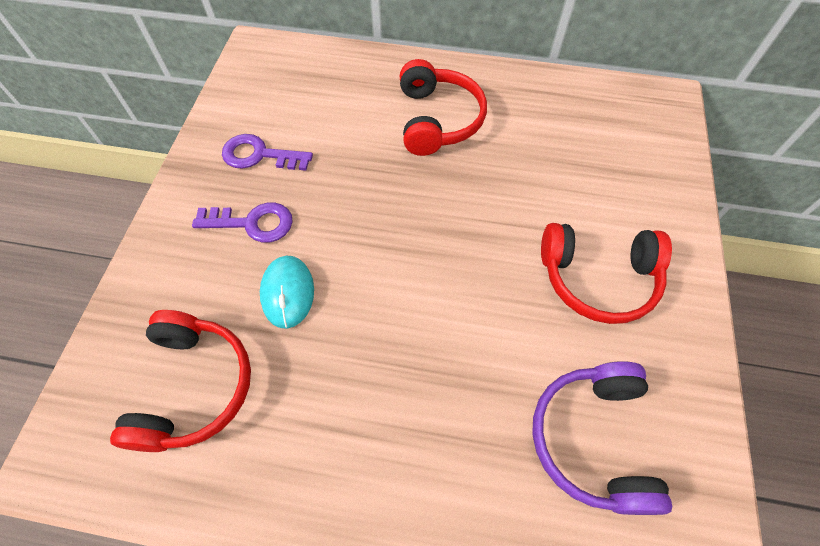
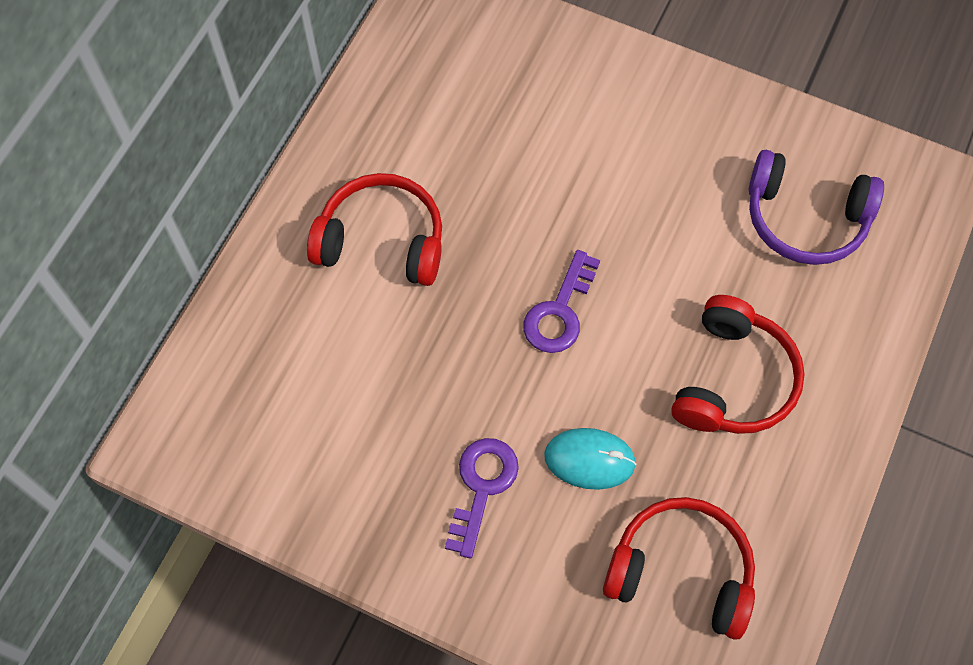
camera: 75 degrees left, 5 degrees up
purple key [222,134,313,171] -> purple key moved to [523,250,600,353]
red headphones [541,223,672,324] -> red headphones moved to [671,295,805,434]

